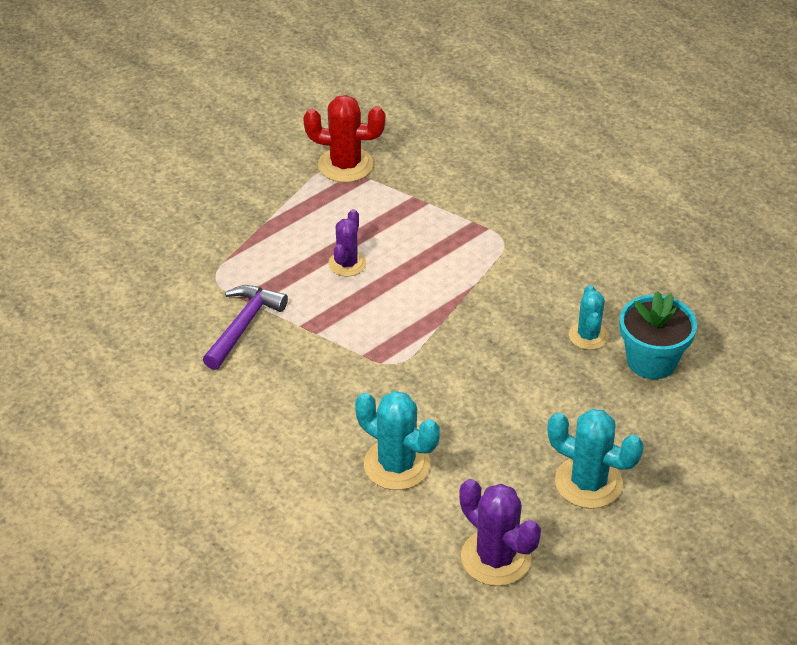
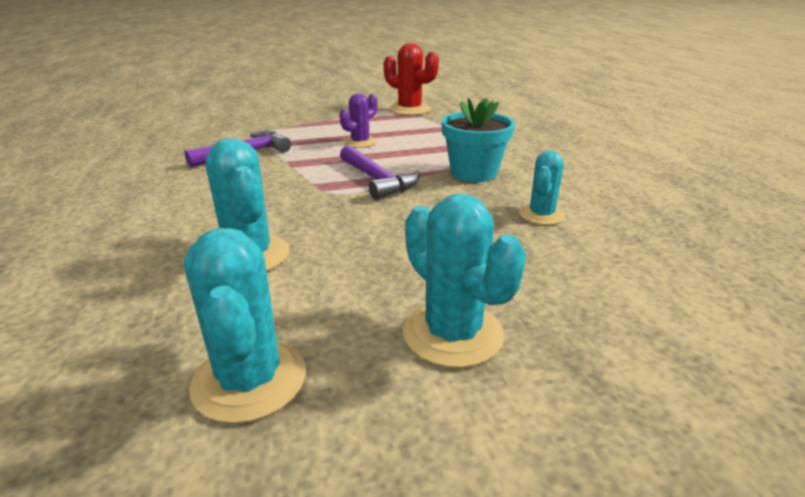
camera: 25 degrees right, 15 degrees down
purple cactus [459,479,541,586] -> turquoise cactus [184,228,306,424]
turquoise flower pot [620,291,697,379] -> turquoise flower pot moved to [441,98,515,182]
none -> purple hammer [340,145,420,200]

